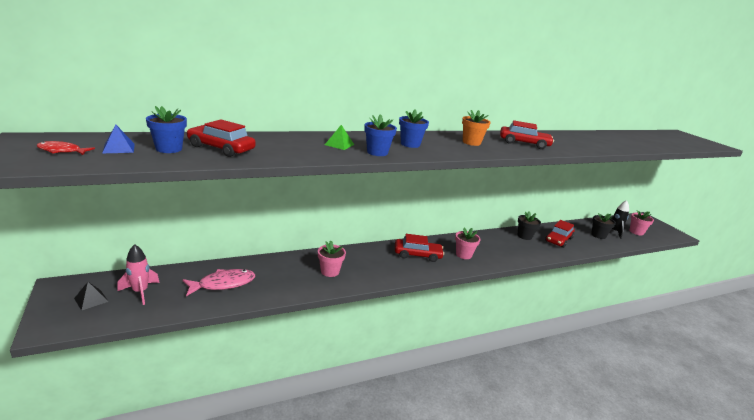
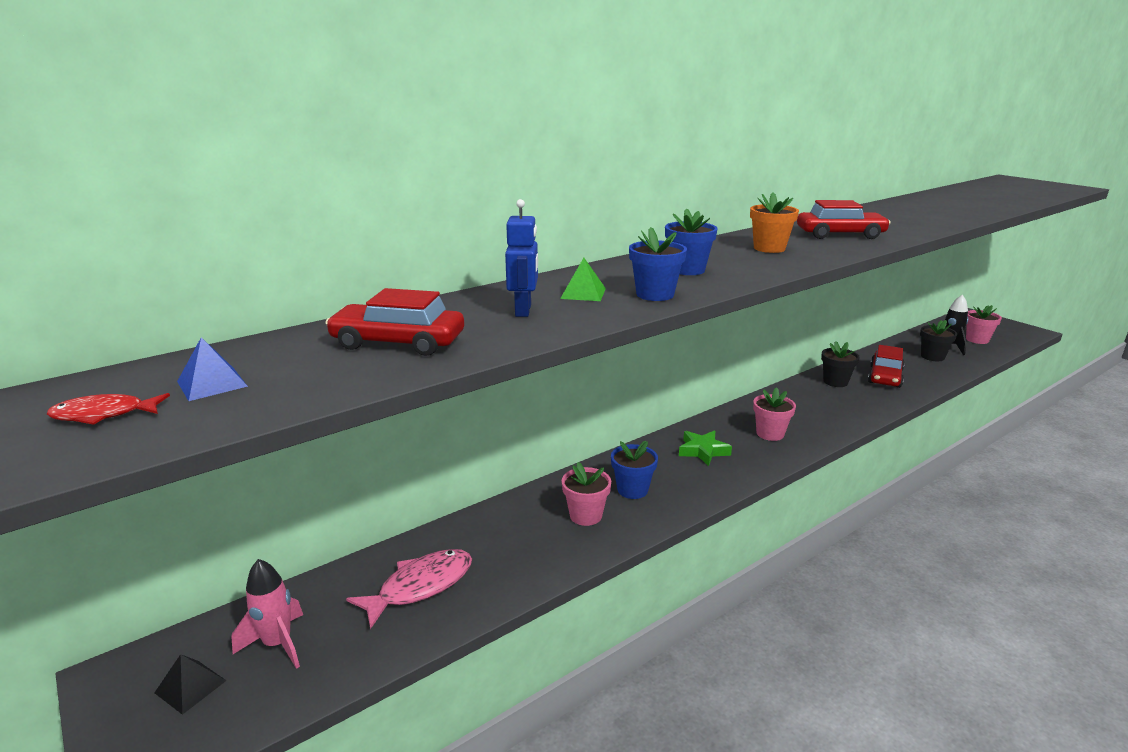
camera: 10 degrees left, 0 degrees up
blue flower pot [146,106,187,153] -> blue flower pot moved to [611,441,658,499]
red car [395,234,444,262] -> green star [679,431,732,466]
none -> blue robot [505,199,538,317]

